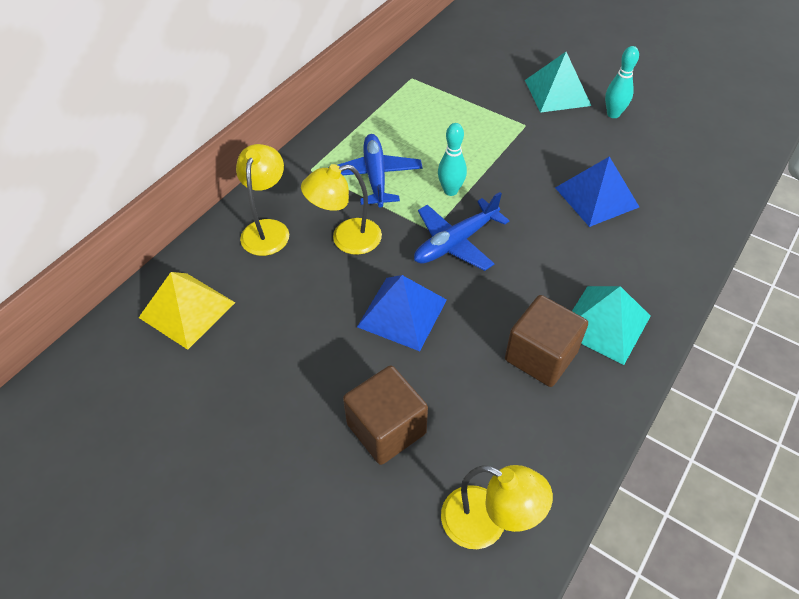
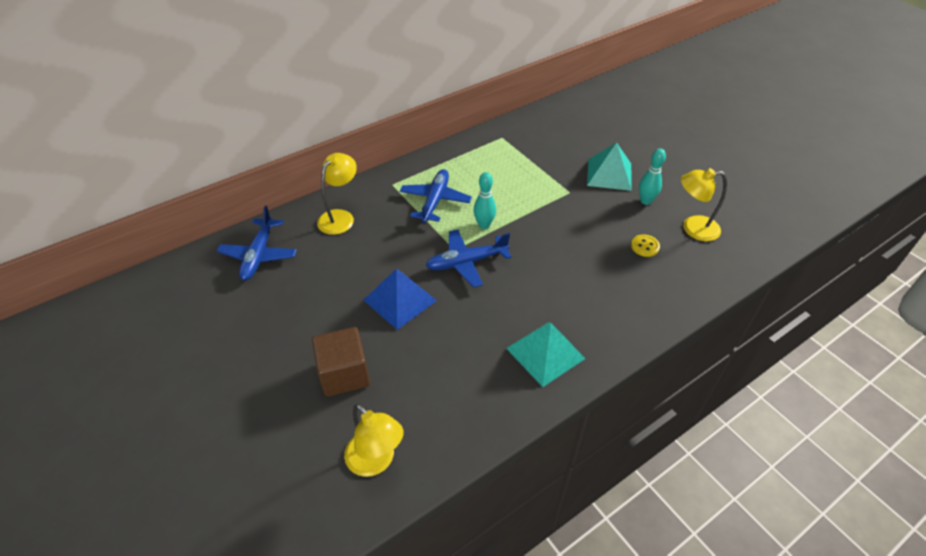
camera: 20 degrees right, 5 degrees down
yellow pyramid [139,272,235,350] -> blue plane [217,206,297,280]
yellow lamp [301,164,382,255] -> yellow lamp moved to [681,168,727,241]
brown cube [505,295,588,387] -> none
blue pyramid [555,156,639,227] -> none
none -> yellow button [631,234,660,257]

